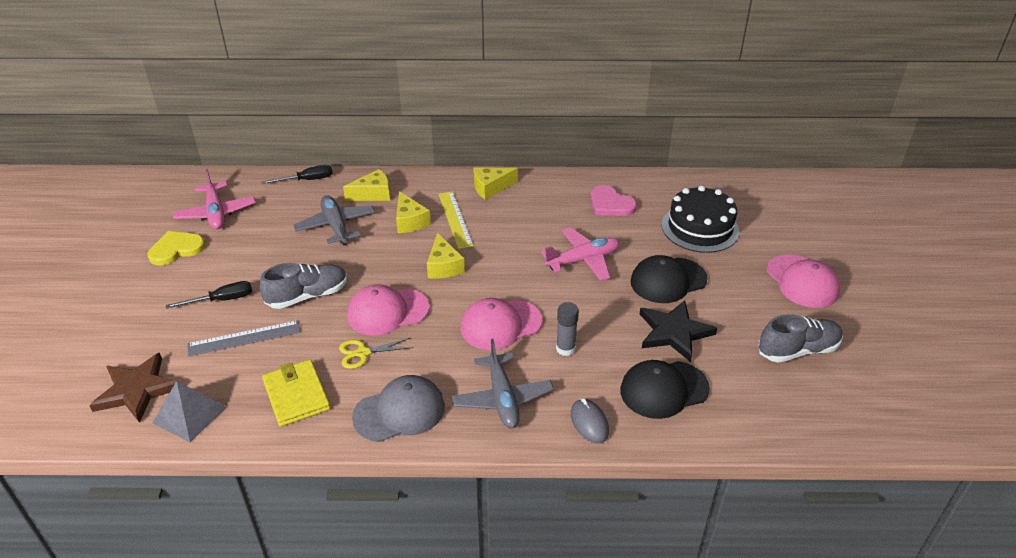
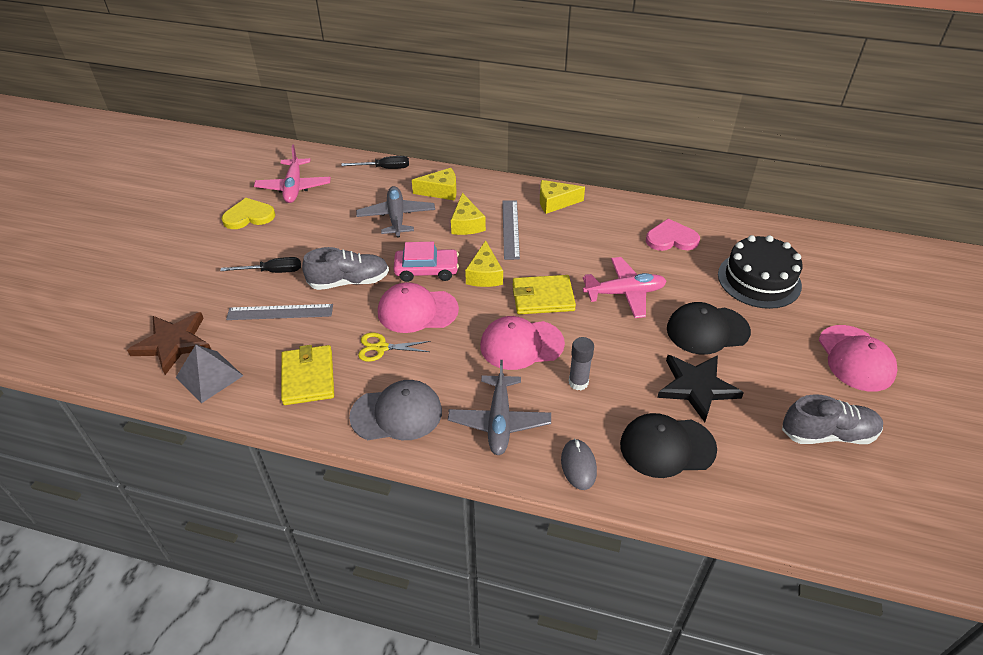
camera: 15 degrees right, 5 degrees up
yellow ruler [439,191,473,249] -> grey ruler [502,201,520,260]
pink heart [590,185,637,216] -> pink heart turned 120 degrees clockwise [646,219,700,251]
none -> pink car [394,242,459,282]
none -> yellow wallet [513,275,576,314]

